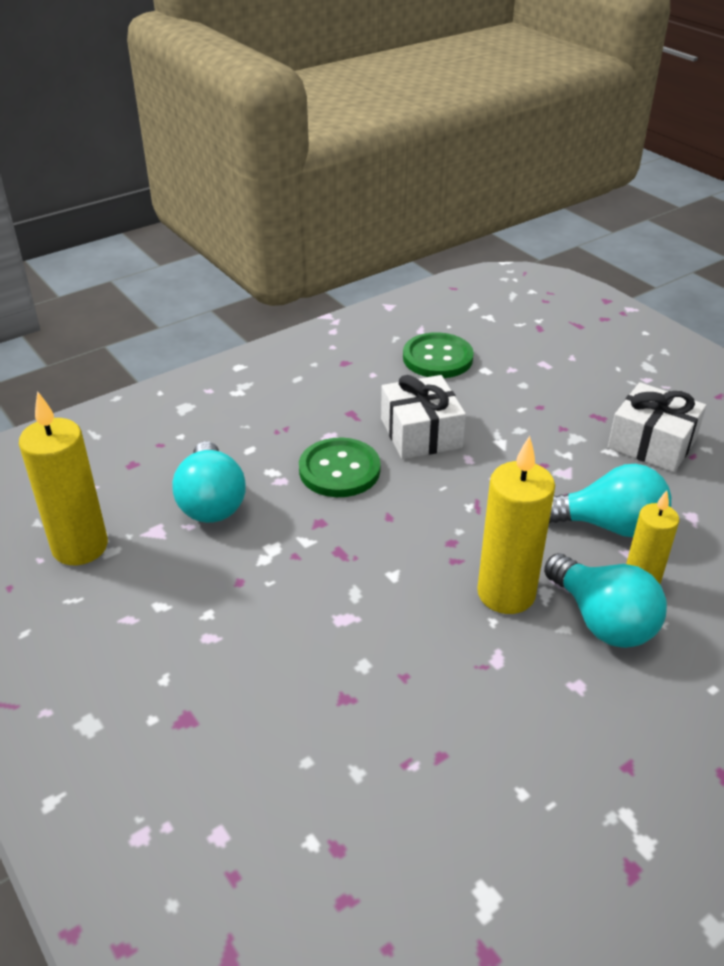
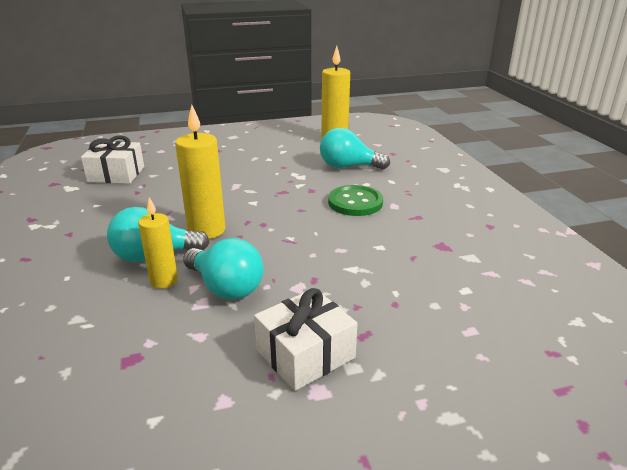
camera: 110 degrees right, 10 degrees down
white gift [381,375,466,459] -> white gift moved to [81,135,144,184]
green button [403,332,474,378] -> none
turquoise light bulb [549,464,671,537] -> turquoise light bulb turned 75 degrees counterclockwise [183,238,264,300]

